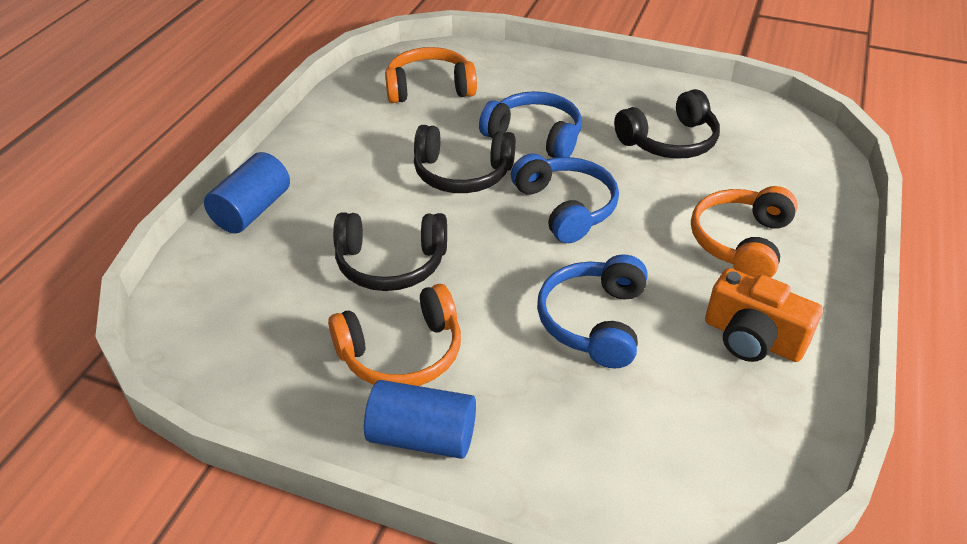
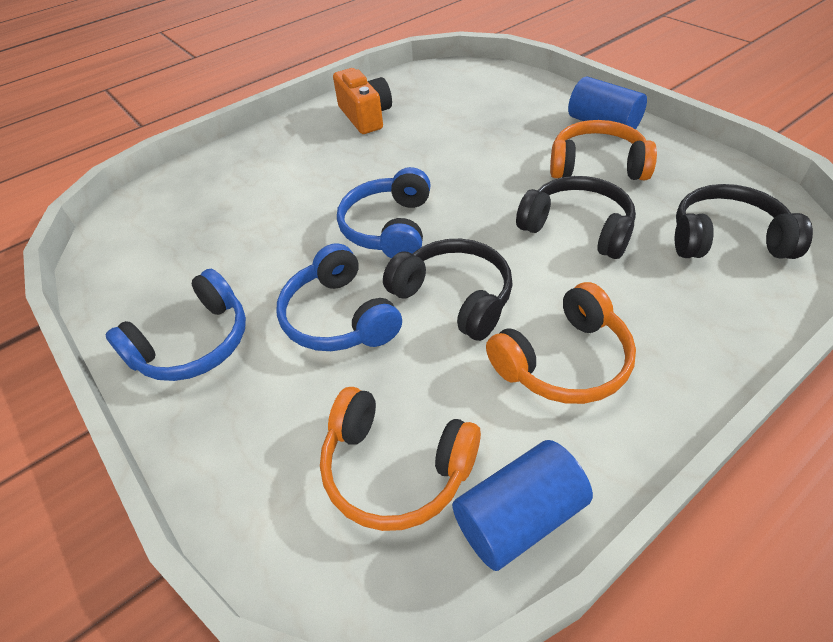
camera: 145 degrees left, 5 degrees up
blue cylinder [204,152,290,234] -> blue cylinder moved to [452,440,593,571]
blue headphones [537,254,648,368] -> blue headphones moved to [105,269,246,381]
black headphones [614,89,720,159] -> black headphones moved to [675,184,813,259]
orange headphones [691,186,798,278] -> orange headphones moved to [486,282,636,404]

